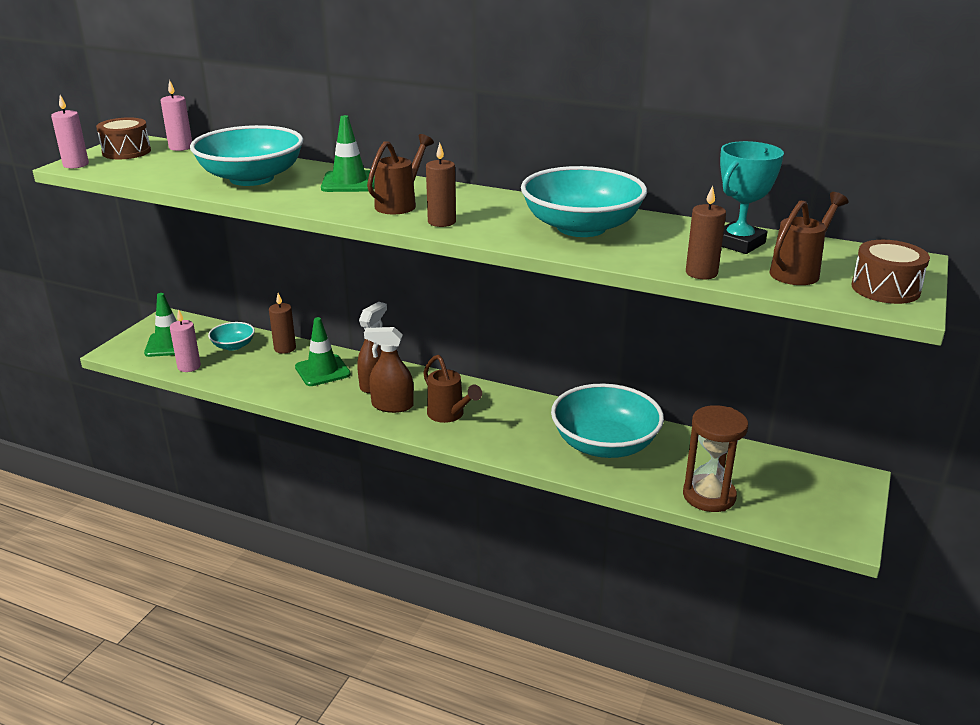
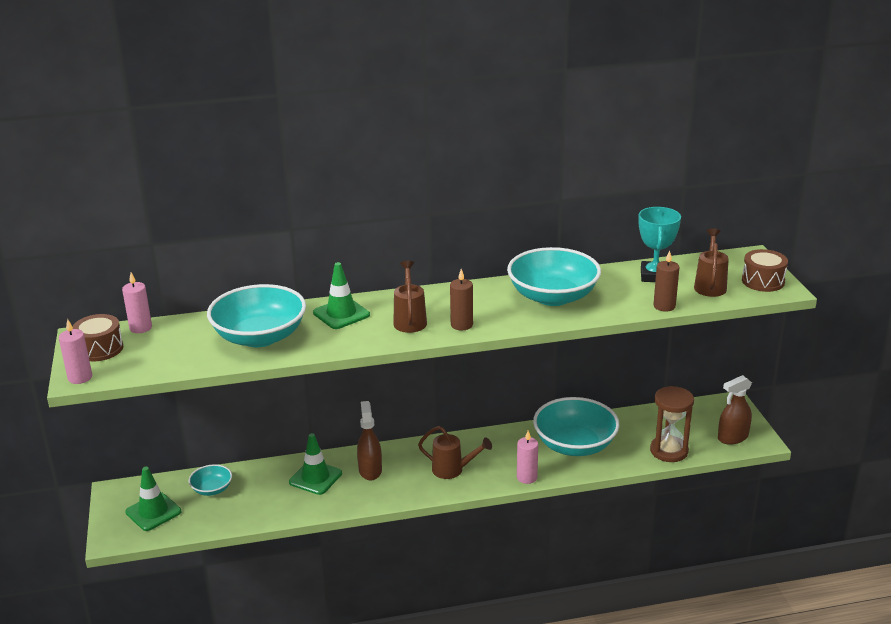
camera: 35 degrees left, 0 degrees up
pink candle [170,309,201,372] -> pink candle moved to [517,431,538,484]
brown candle [269,293,296,354] -> none
brown spray bottle [364,327,414,413] -> brown spray bottle moved to [718,375,752,445]

